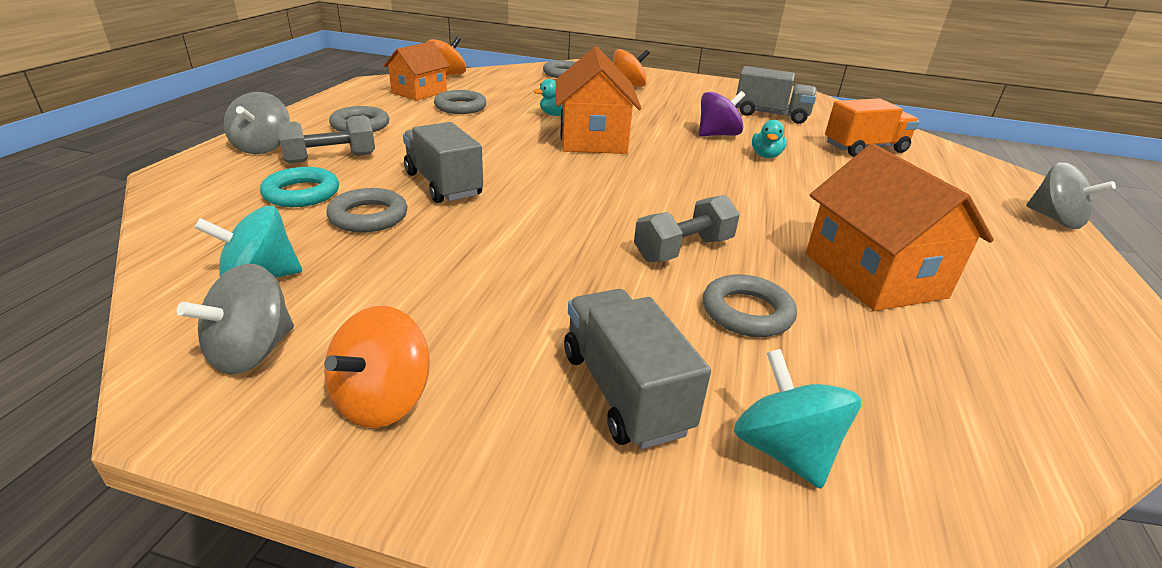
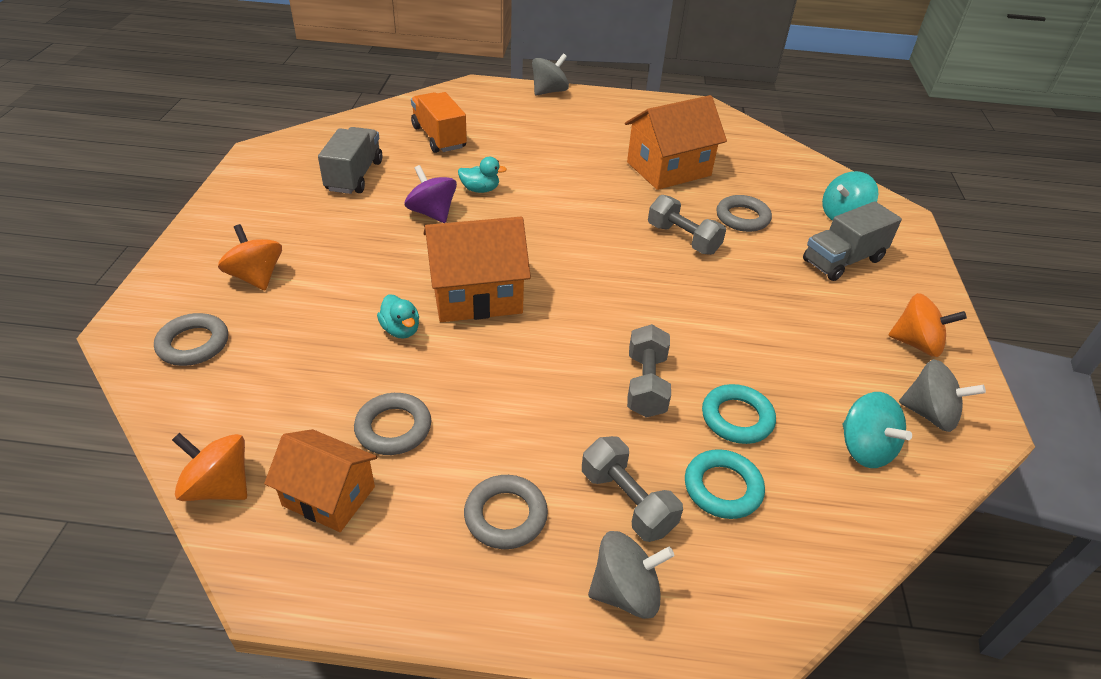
camera: 100 degrees left, 10 degrees up
grey ring [326,188,407,233] -> turquoise ring [702,384,776,444]
grey truck [403,122,483,203] -> grey dumbbell [627,324,671,418]

